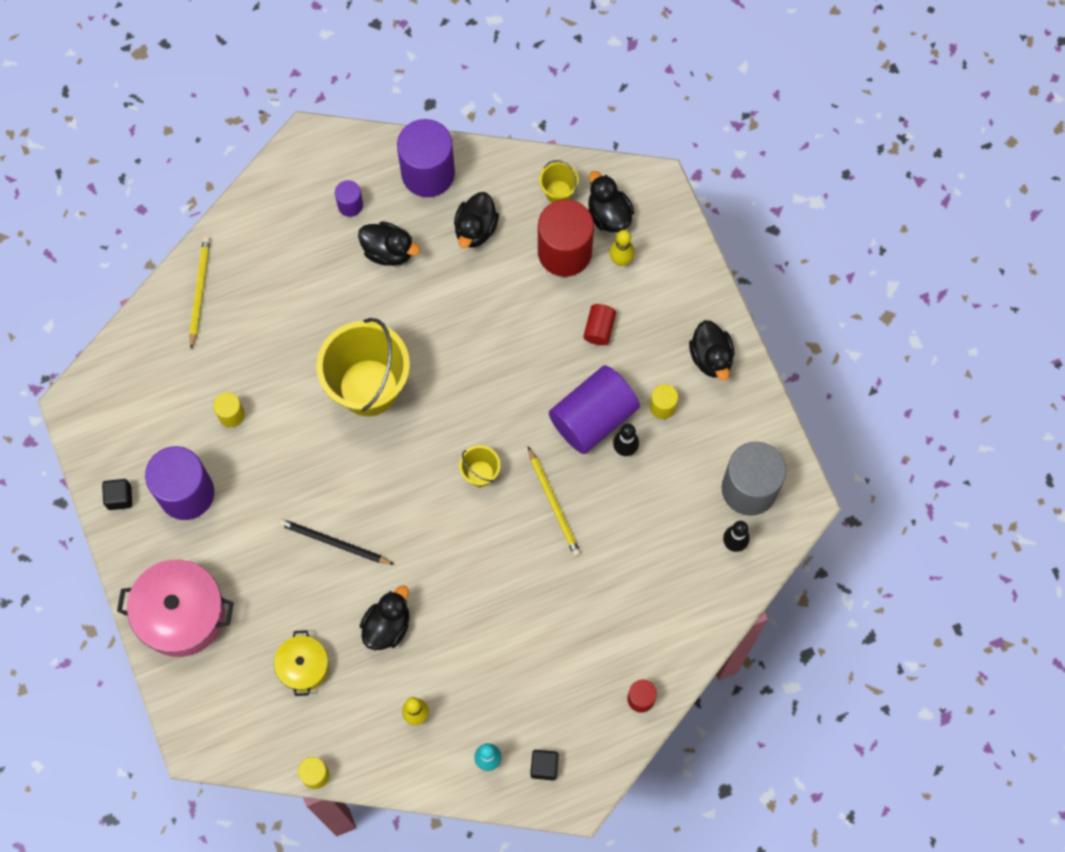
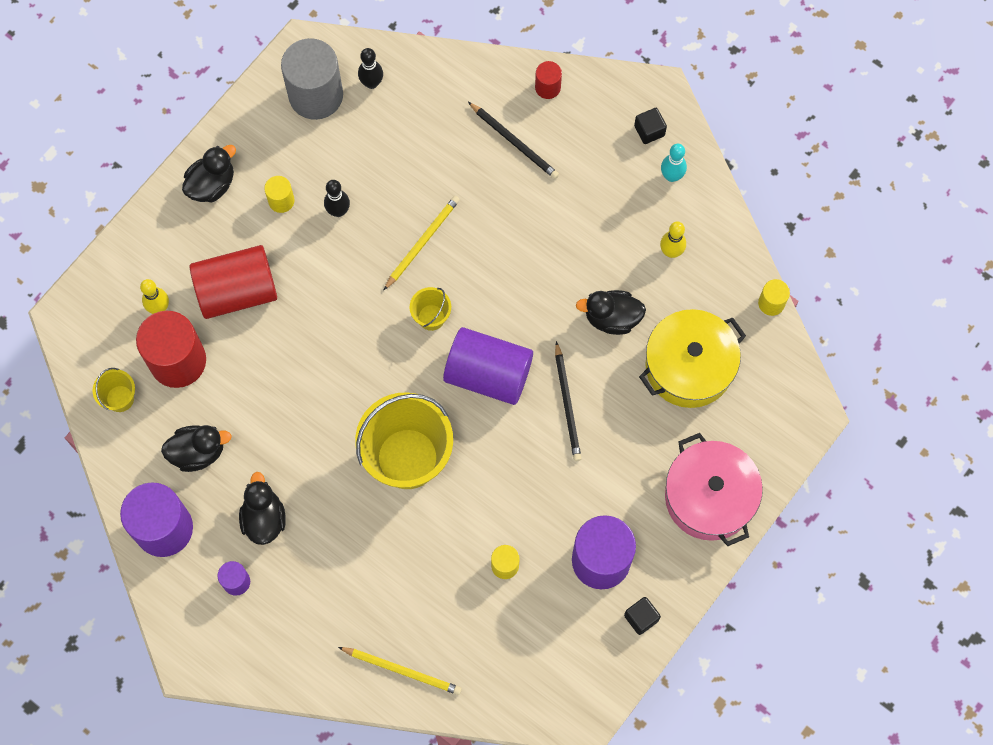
camera: 120 degrees left, 0 degrees up
yellow pencil [189,236,210,349] -> yellow pencil turned 135 degrees counterclockwise [338,647,462,695]
yellow pot [274,630,329,696] -> yellow pot [639,309,746,408], size x1.74
purple cylinder [549,365,640,454] -> purple cylinder moved to [443,327,533,405]
red cylinder [583,304,616,345] -> red cylinder [190,245,277,319], size x2.12
black duck [588,171,634,232] -> none
none -> black pencil [468,102,559,179]

